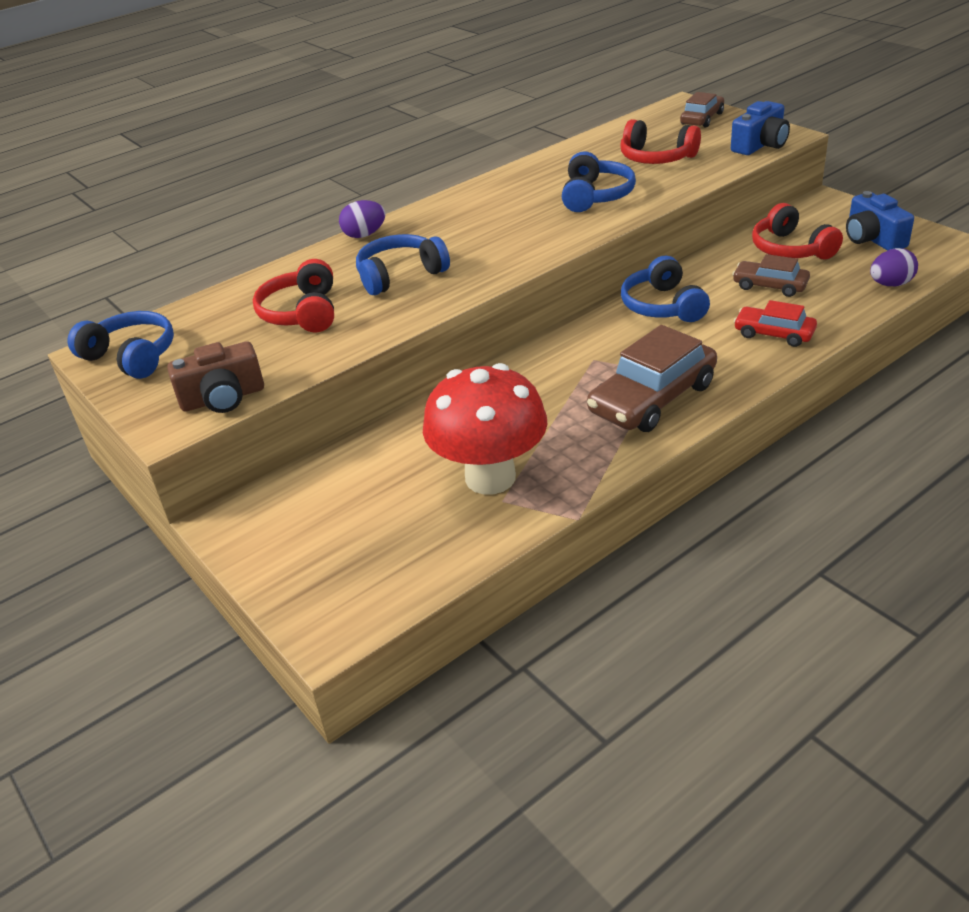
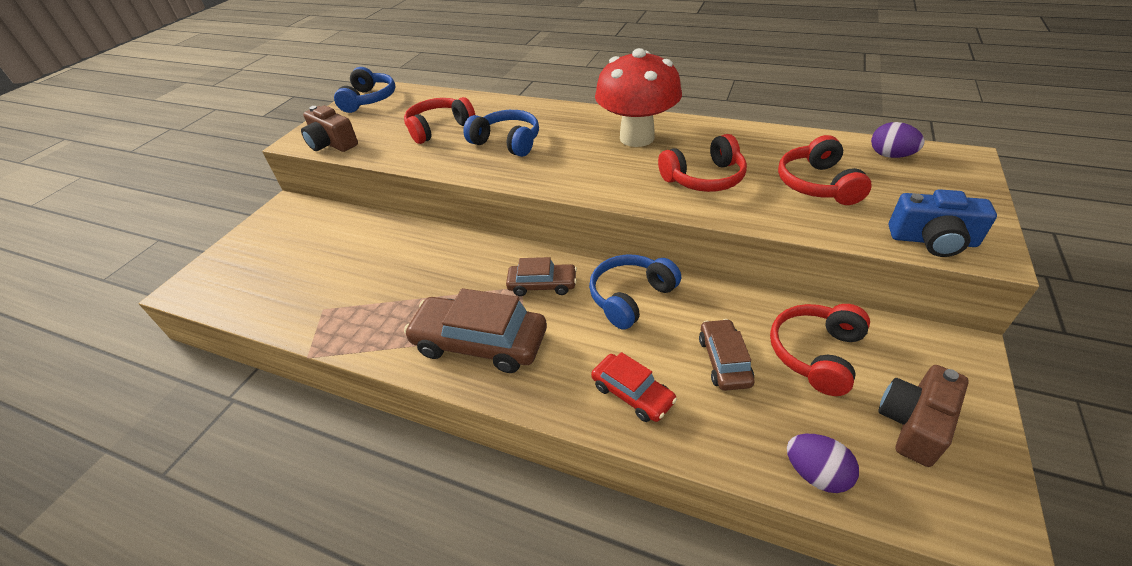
camera: 60 degrees right, 5 degrees up
purple egg [339,200,386,238] -> purple egg moved to [871,122,925,158]
red mushroom [423,363,548,495] -> red mushroom moved to [595,48,682,147]
blue headphones [562,151,636,212] -> red headphones [658,134,747,192]
brown car [680,92,724,127] -> brown car moved to [506,257,577,296]
red car [734,300,817,347] -> red car turned 135 degrees clockwise [591,352,677,422]
blue camera [846,191,914,251] -> brown camera [878,365,969,467]

